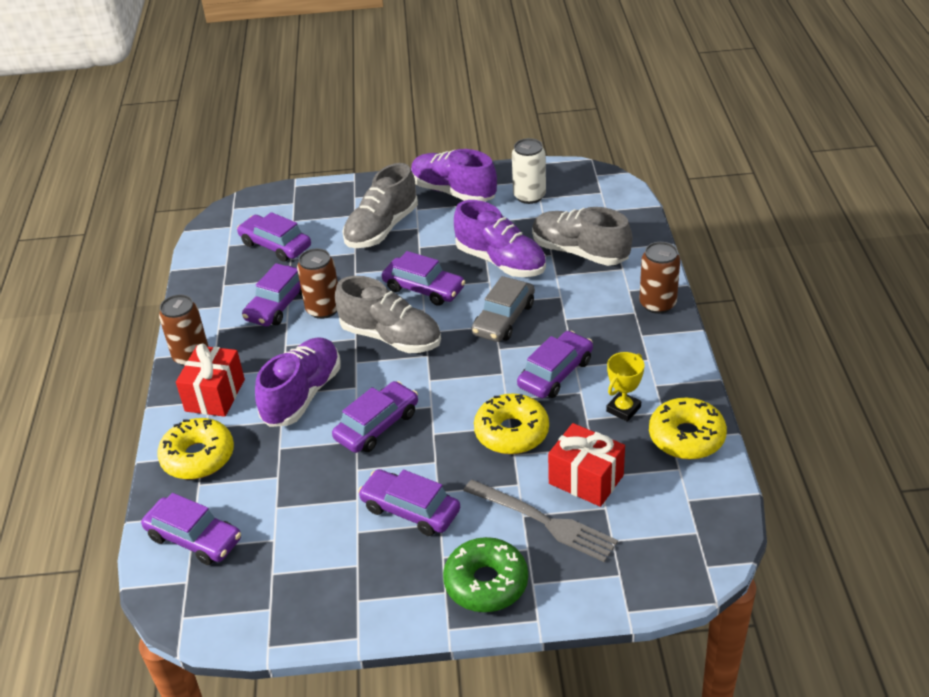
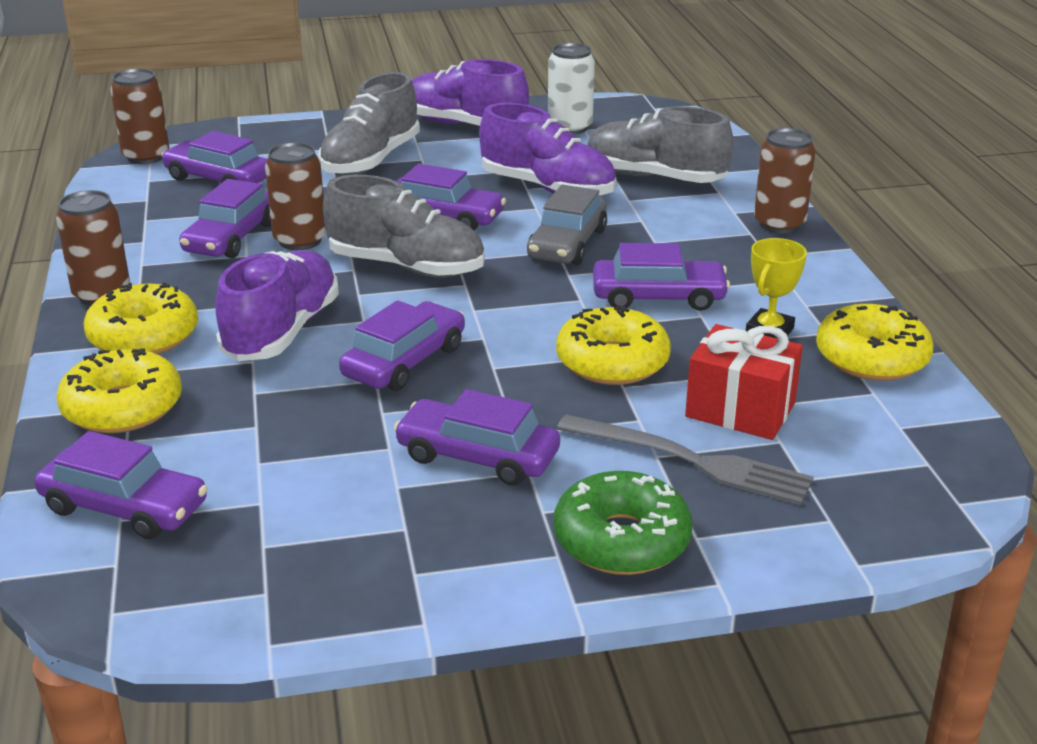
camera: 10 degrees left, 10 degrees down
red gift [176,343,245,417] -> yellow donut [83,282,198,354]
purple car [517,331,593,398] -> purple car turned 60 degrees clockwise [593,243,730,311]
none -> brown can [110,68,169,164]

